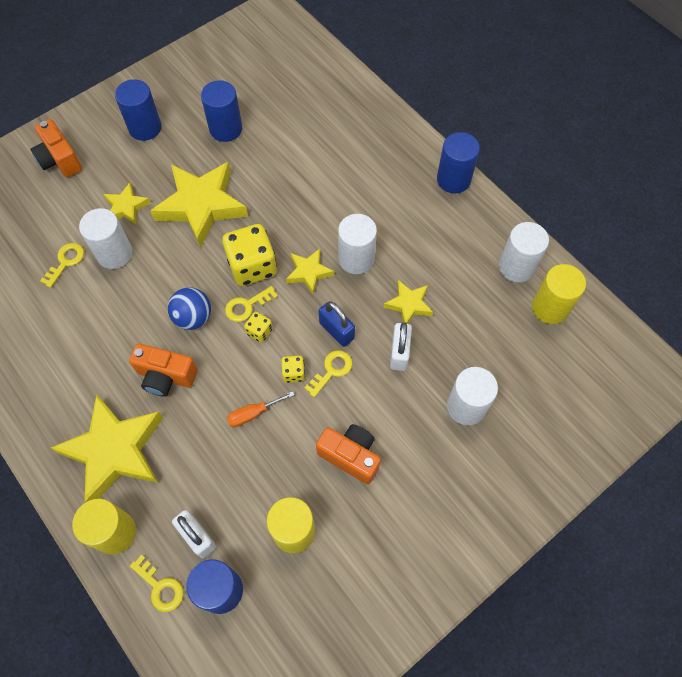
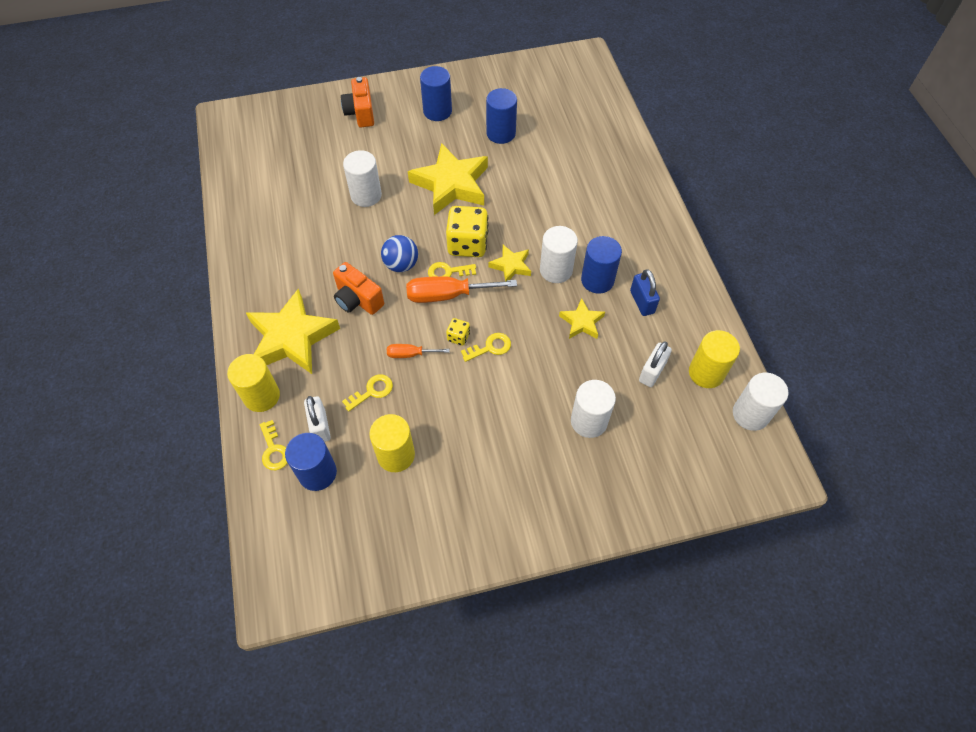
camera: 25 degrees right, 5 degrees down
yellow key [40,243,84,288] -> yellow key moved to [342,374,393,411]
yellow star [103,183,151,225] -> none
yellow dice [244,312,273,342] -> orange screwdriver [406,276,517,303]
orange camera [316,424,381,484] -> none
blue padlock [319,301,355,347] -> blue padlock moved to [630,269,660,316]
white padlock [390,322,412,371] -> white padlock moved to [639,341,672,387]
blue cylinder [437,132,480,193] -> blue cylinder moved to [581,236,622,294]
white cylinder [499,222,549,282] -> white cylinder moved to [733,373,788,431]

